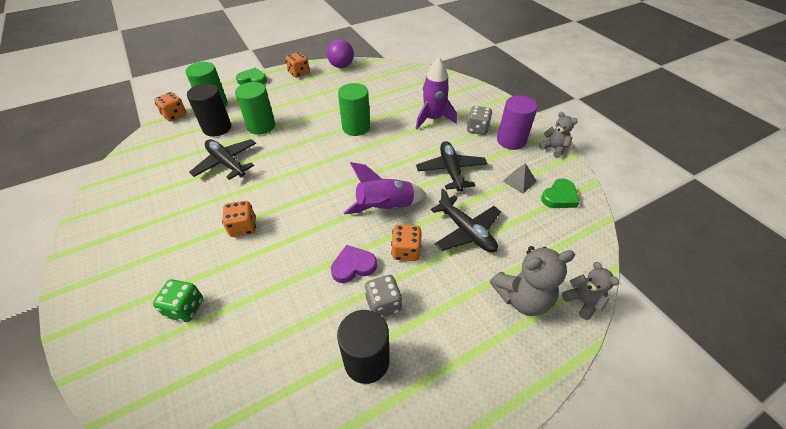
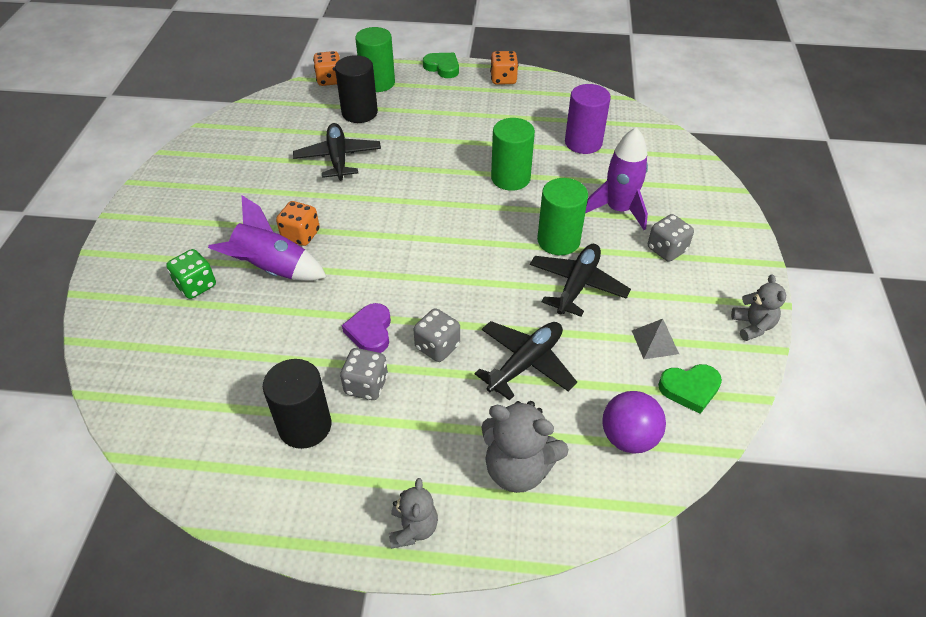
camera: 35 degrees right, 0 degrees up
green cylinder [235,82,275,135] -> green cylinder moved to [537,178,588,255]
purple ball [327,39,354,68] -> purple ball moved to [602,391,666,454]
purple heart [331,245,377,283] -> purple heart turned 105 degrees counterclockwise [342,303,391,353]
purple rocket [343,162,427,214] -> purple rocket moved to [208,195,327,281]
orange dice [391,225,421,261] -> grey dice [413,308,460,362]
black plane [431,189,501,253] -> black plane turned 135 degrees counterclockwise [475,321,577,401]
purple cylinder [497,95,538,150] -> purple cylinder moved to [565,84,611,154]
grey teddy bear [562,262,619,320] -> grey teddy bear moved to [389,478,438,549]

